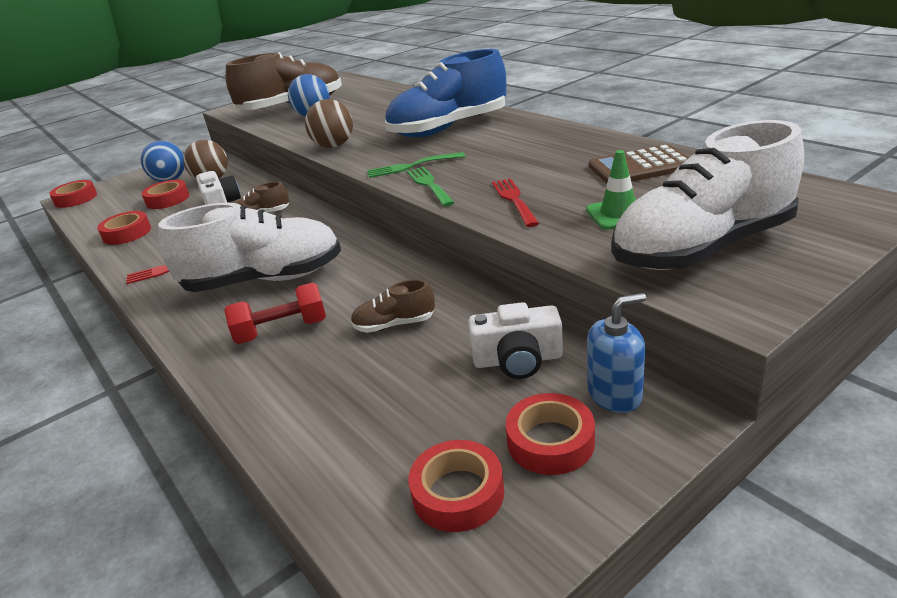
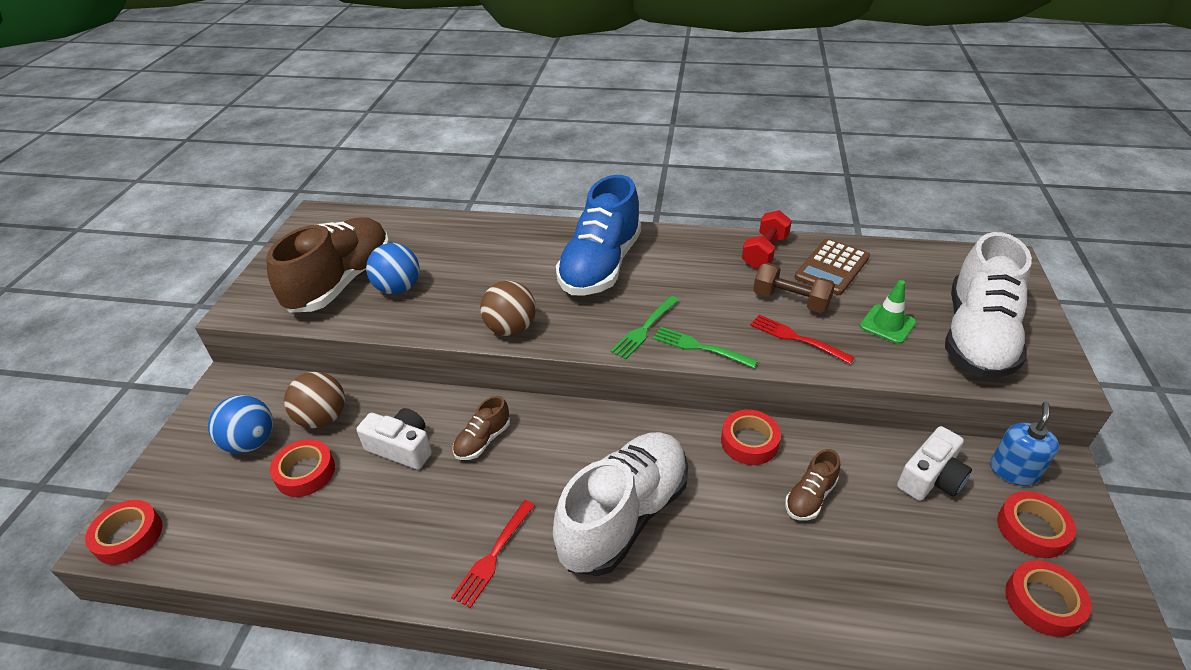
camera: 45 degrees left, 10 degrees up
red tape [97,211,151,245] -> red tape moved to [721,410,781,465]
red dumbbell [224,283,326,344] -> red dumbbell moved to [742,210,792,269]
none -> brown dumbbell [753,263,835,313]

